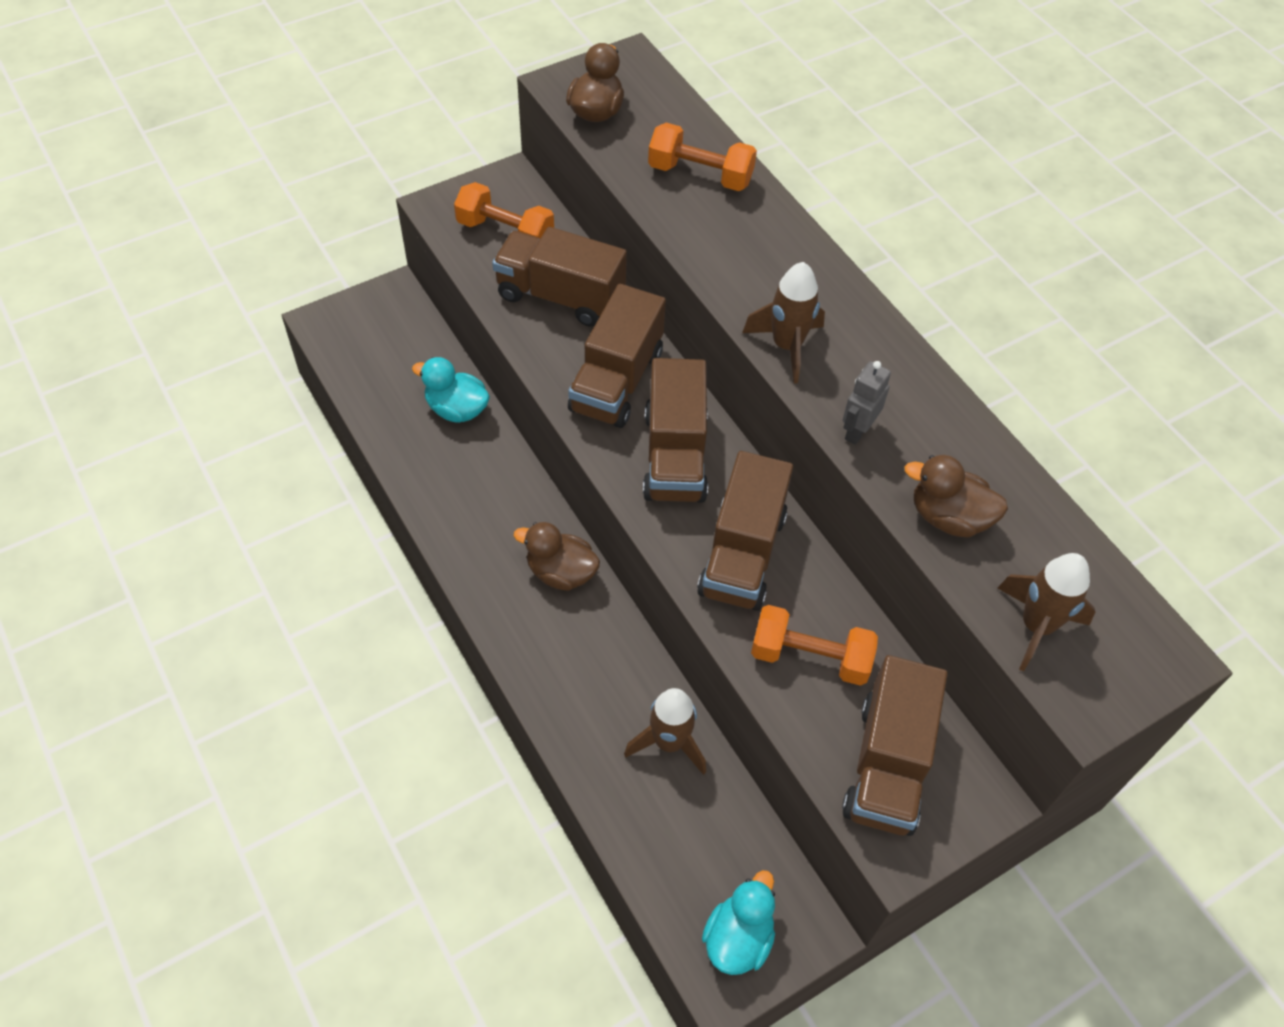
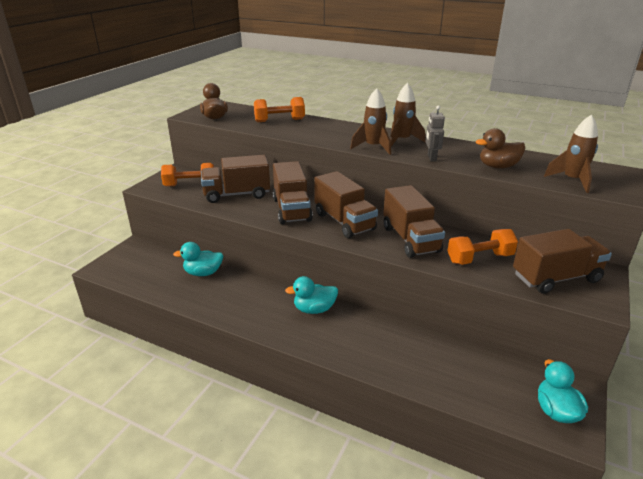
camera: 30 degrees left, 25 degrees down
brown duck [514,522,600,591] -> turquoise duck [285,276,338,314]
brown rocket [624,688,706,775] -> brown rocket moved to [390,83,425,147]
brown truck [842,655,947,836] -> brown truck turned 90 degrees counterclockwise [513,229,612,294]

